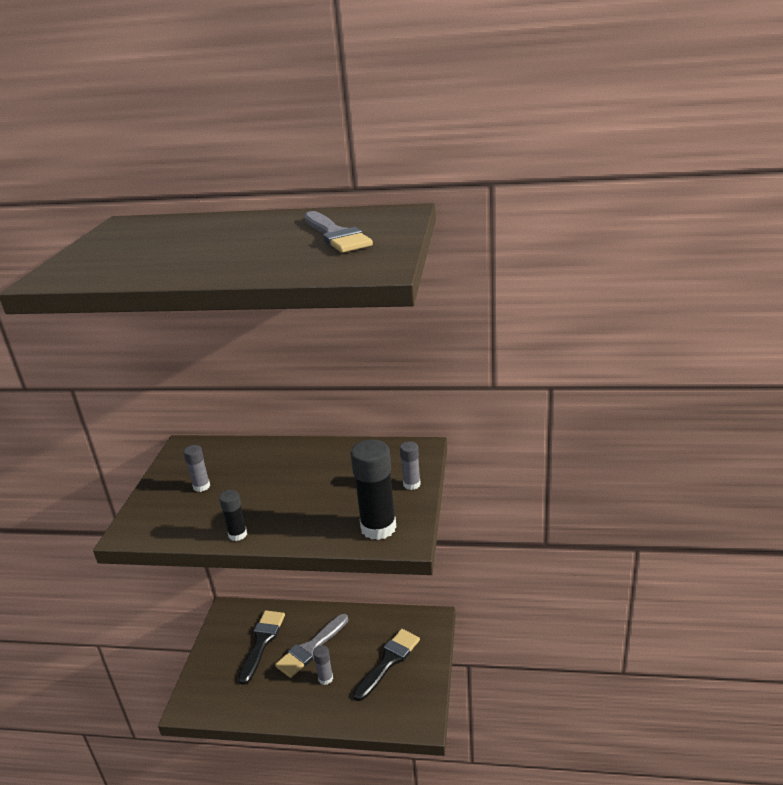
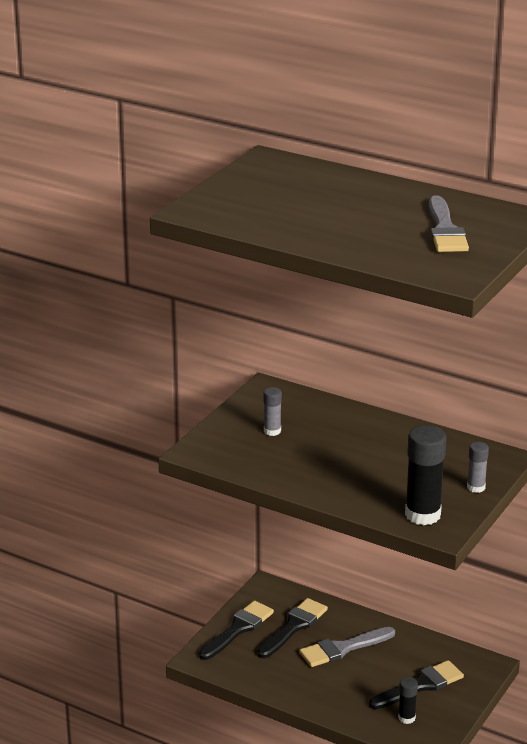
camera: 20 degrees right, 0 degrees up
black glue stick [219,490,247,541] -> black glue stick moved to [398,677,418,724]
grey glue stick [313,645,333,685] -> none
none -> black brush [199,601,274,660]

